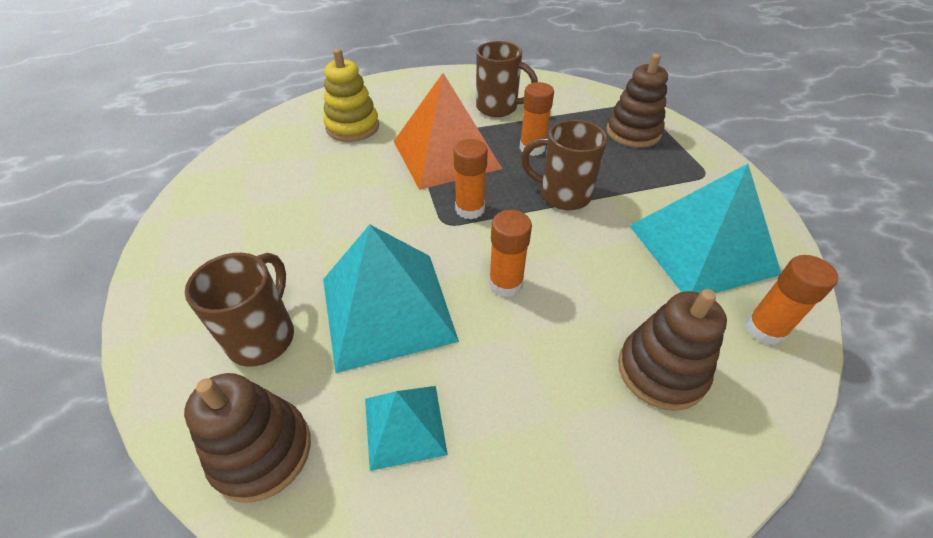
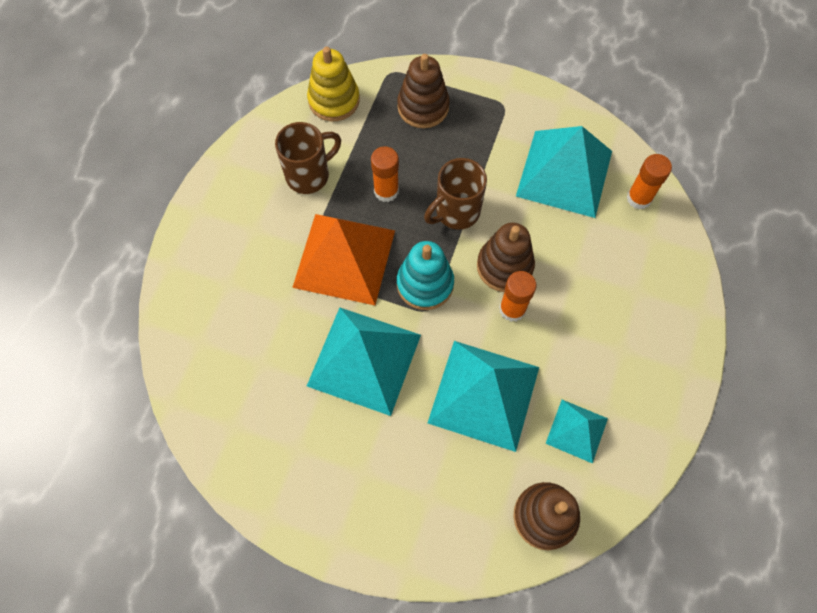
camera: 55 degrees left, 20 degrees up
brown mug [185,253,294,367] -> none
yellow stacking toy [324,49,379,142] -> yellow stacking toy moved to [307,47,360,121]
orange glue stick [453,139,488,219] -> turquoise stacking toy [397,241,454,310]
brown stacking toy [618,289,727,411] -> brown stacking toy moved to [477,223,535,292]
none -> turquoise pyramid [307,308,421,416]

